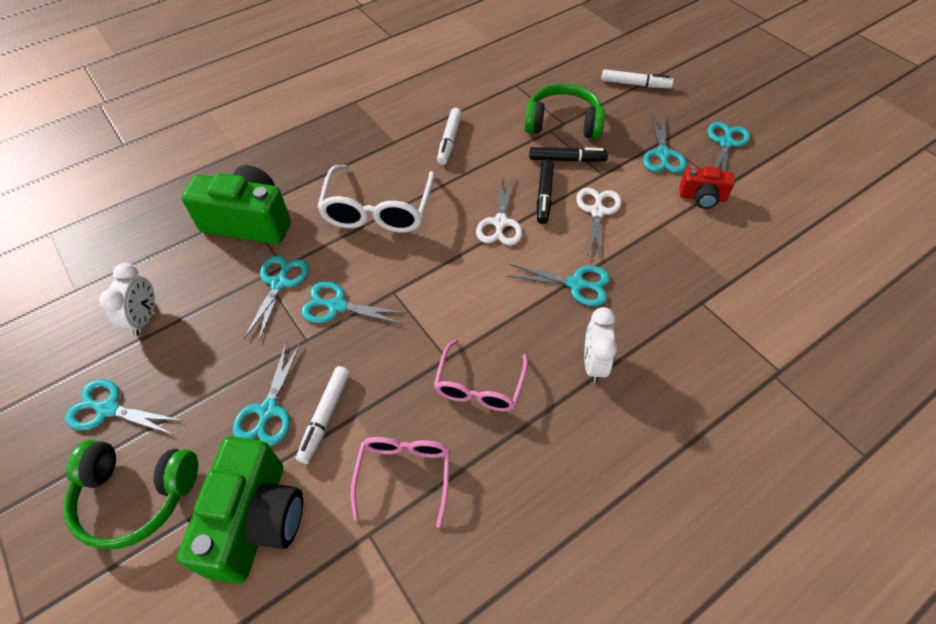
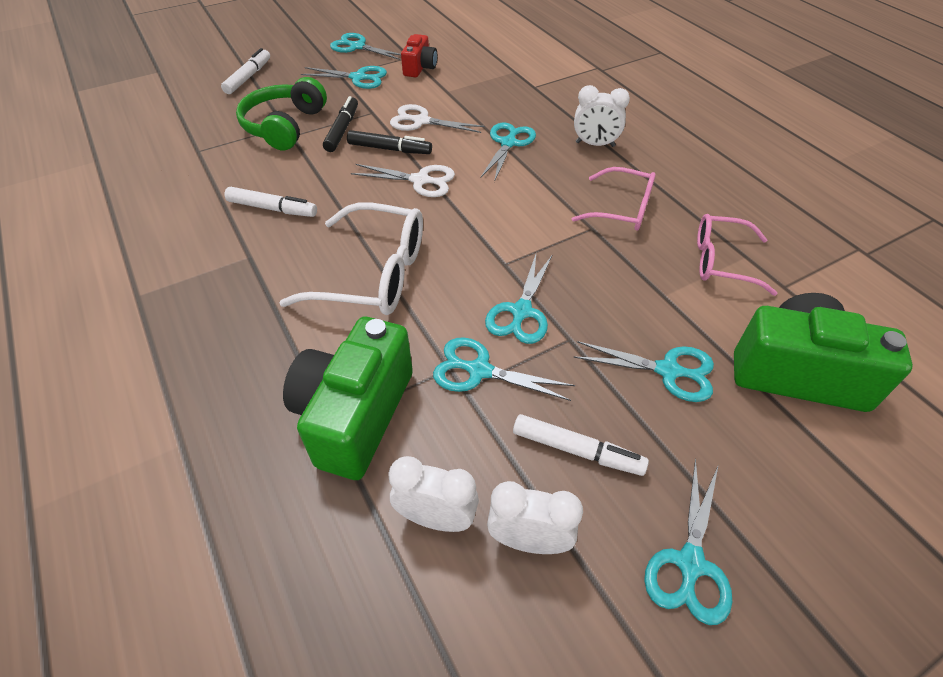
camera: 85 degrees left, 5 degrees down
green headphones [63,440,198,549] -> none
white marker [296,366,350,464] -> white marker moved to [513,414,649,476]
none -> white clock [388,456,479,532]

